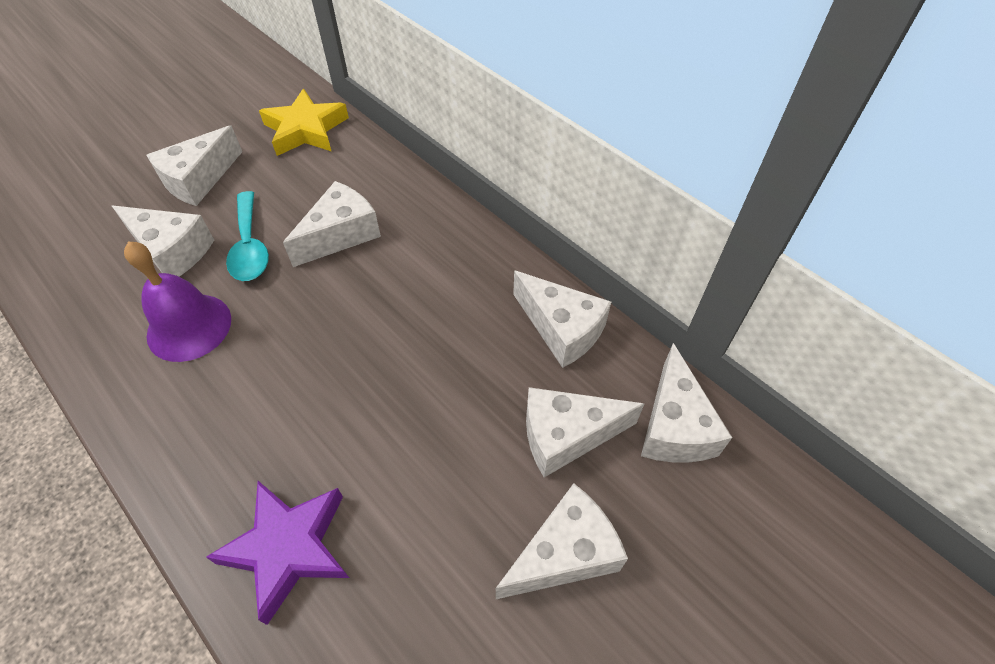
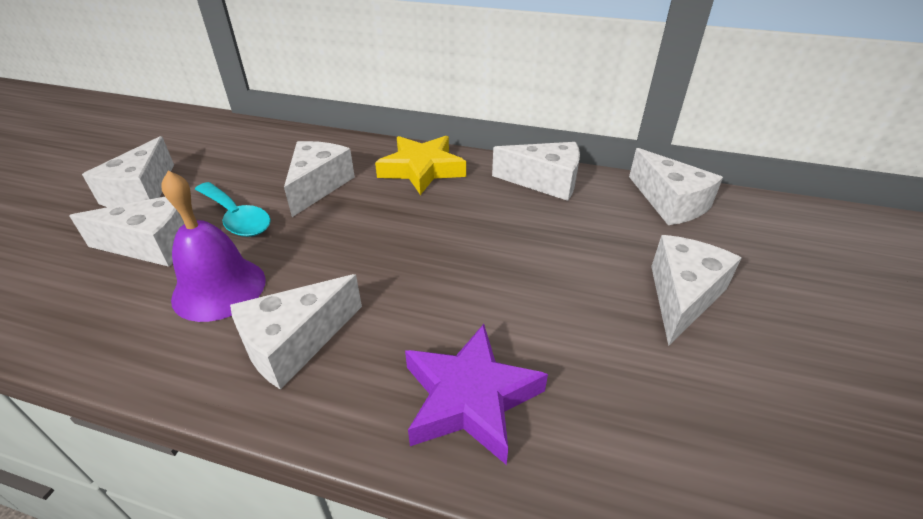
camera: 30 degrees left, 15 degrees down
yellow star [259,89,349,156] -> yellow star moved to [375,136,466,195]
white cheese [526,387,644,478] -> white cheese moved to [230,274,362,390]

